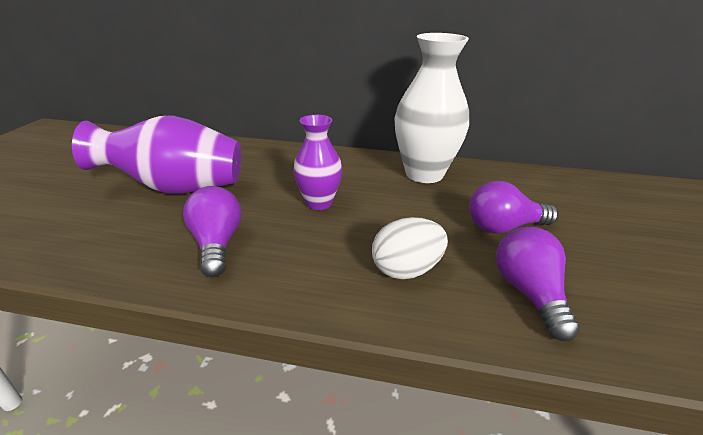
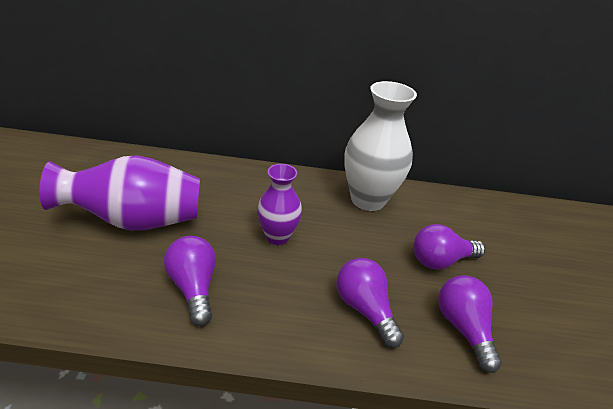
camera: 10 degrees left, 5 degrees up
white egg [372,217,448,279] -> purple light bulb [336,258,404,348]

